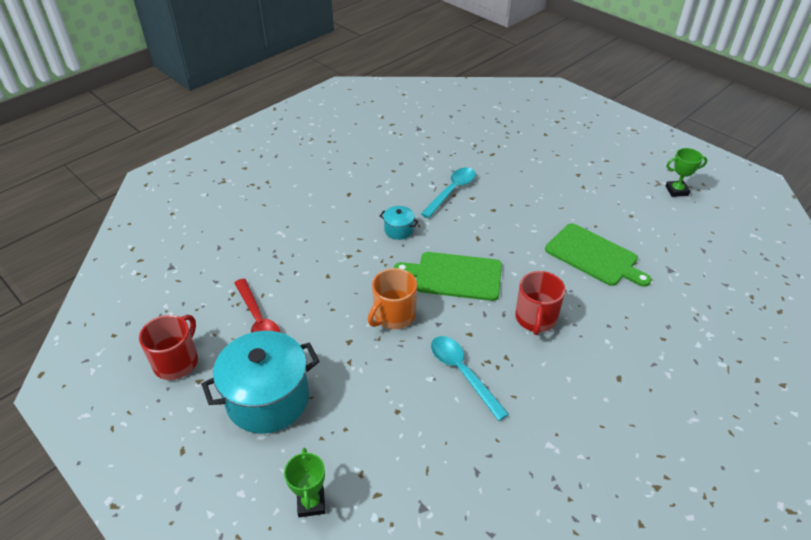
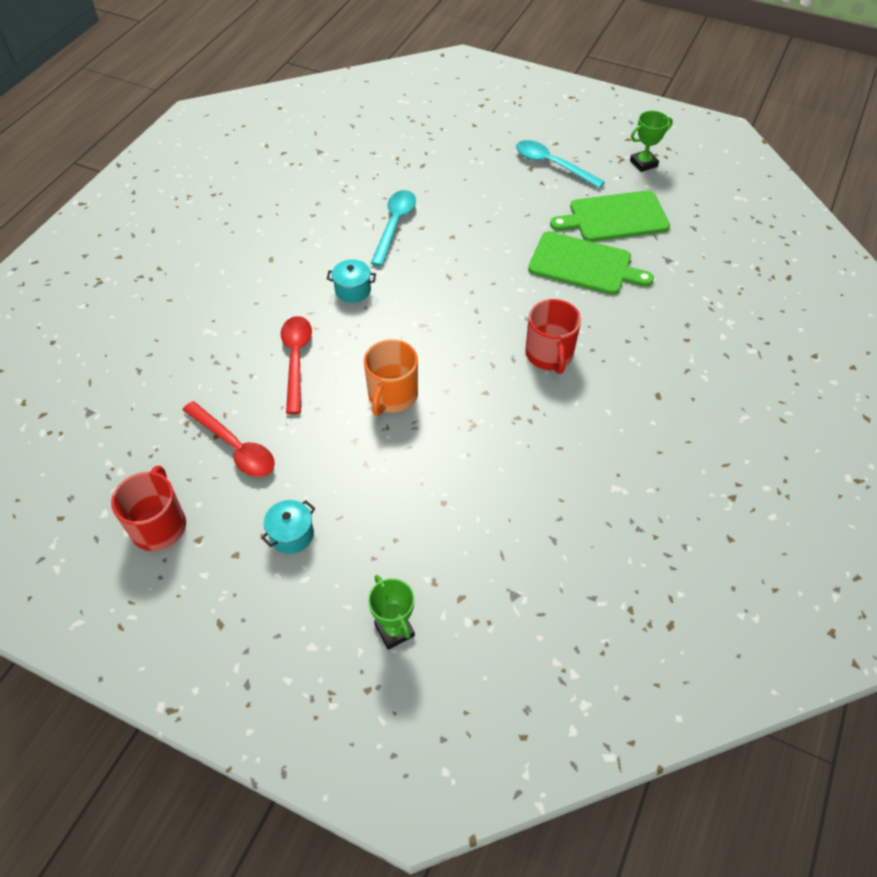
camera: 20 degrees left, 10 degrees up
turquoise pot [201,331,320,434] -> turquoise pot [261,500,315,554], size x0.45
green cutting board [394,252,502,301] -> green cutting board moved to [550,190,670,242]
turquoise spoon [431,336,509,421] -> turquoise spoon moved to [516,140,605,188]
none -> red spoon [281,316,312,414]

